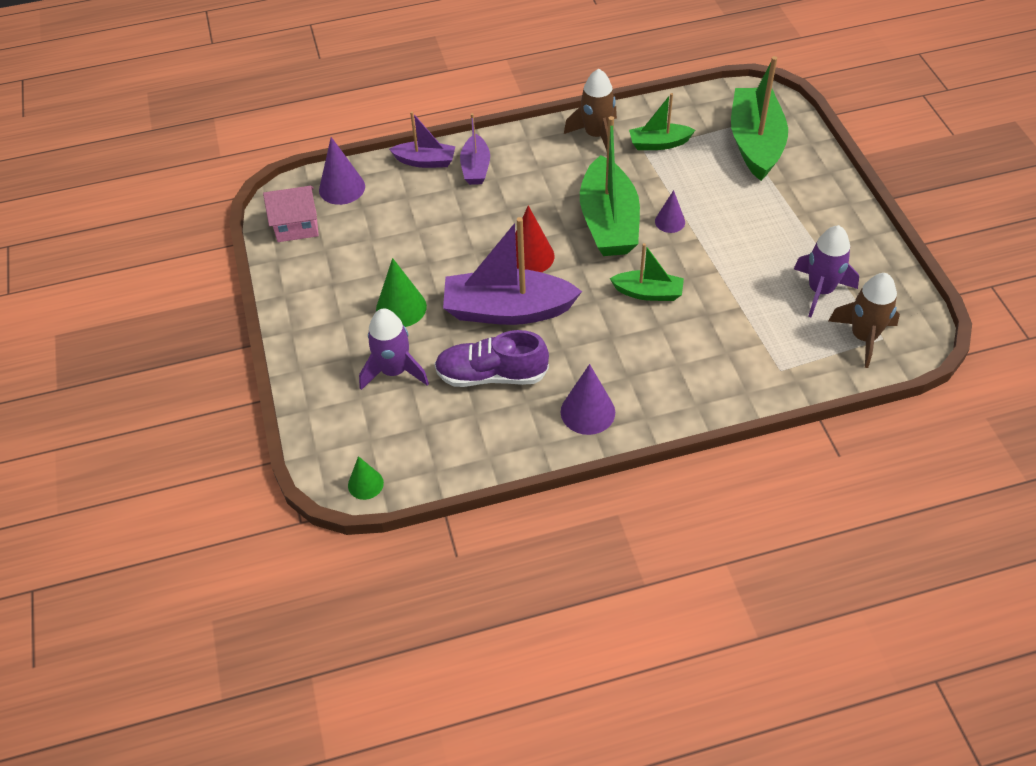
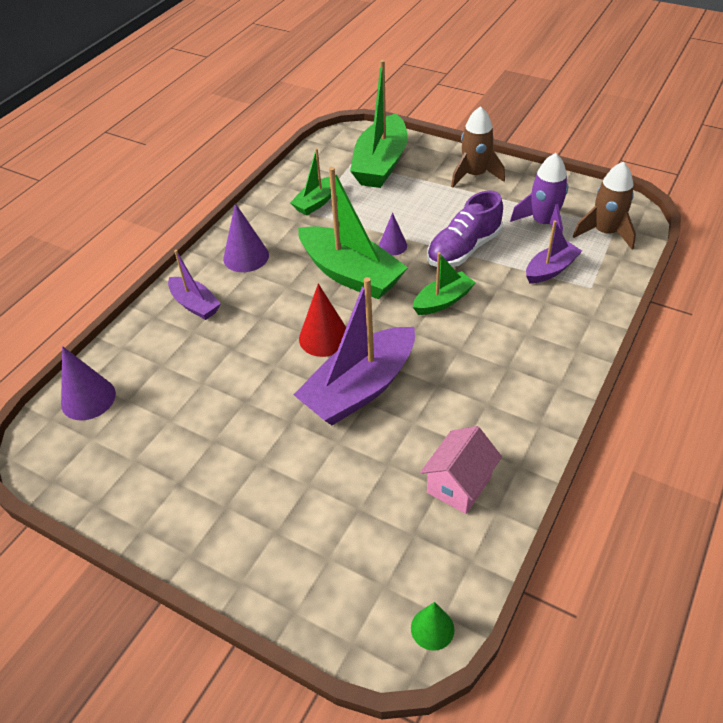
camera: 45 degrees left, 5 degrees down
pink house [263,186,319,242] -> pink house moved to [420,426,502,514]
purple rocket [359,308,429,390] -> none
green cone [376,258,427,327] -> none
purple boat [389,112,456,168] -> purple boat moved to [526,220,582,284]
purple shoe [434,330,549,387] -> purple shoe moved to [427,190,503,267]
purple cone [561,364,615,435] -> purple cone moved to [223,203,269,272]
brown rocket [564,69,617,151] -> brown rocket moved to [451,106,505,188]
green boat [731,56,788,181] -> green boat turned 120 degrees counterclockwise [350,60,408,188]

